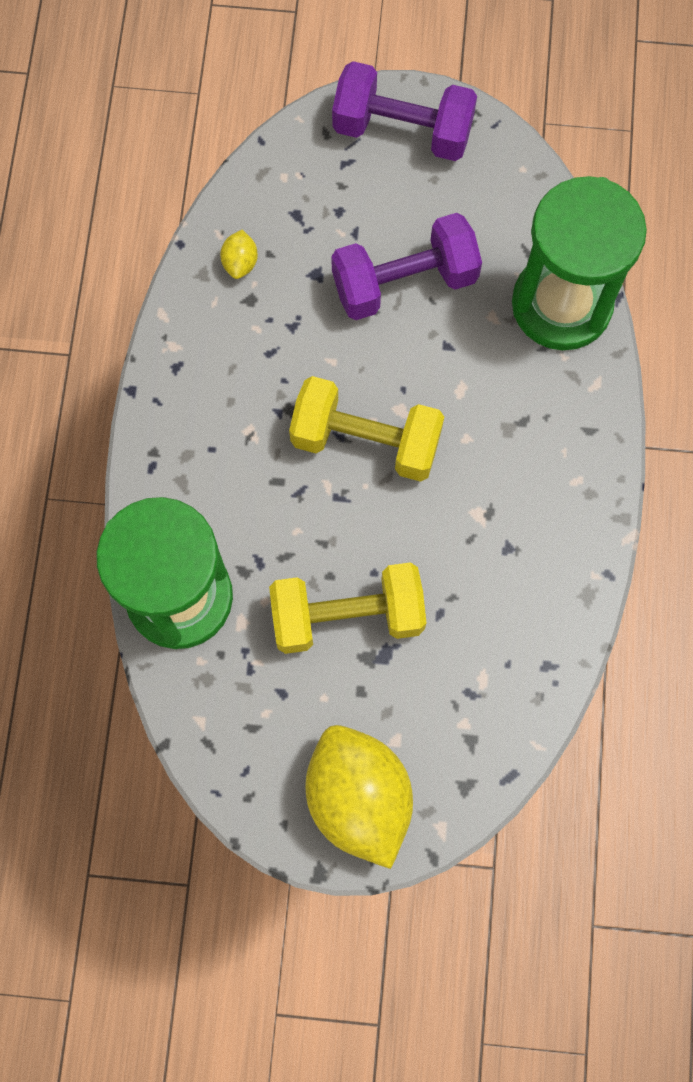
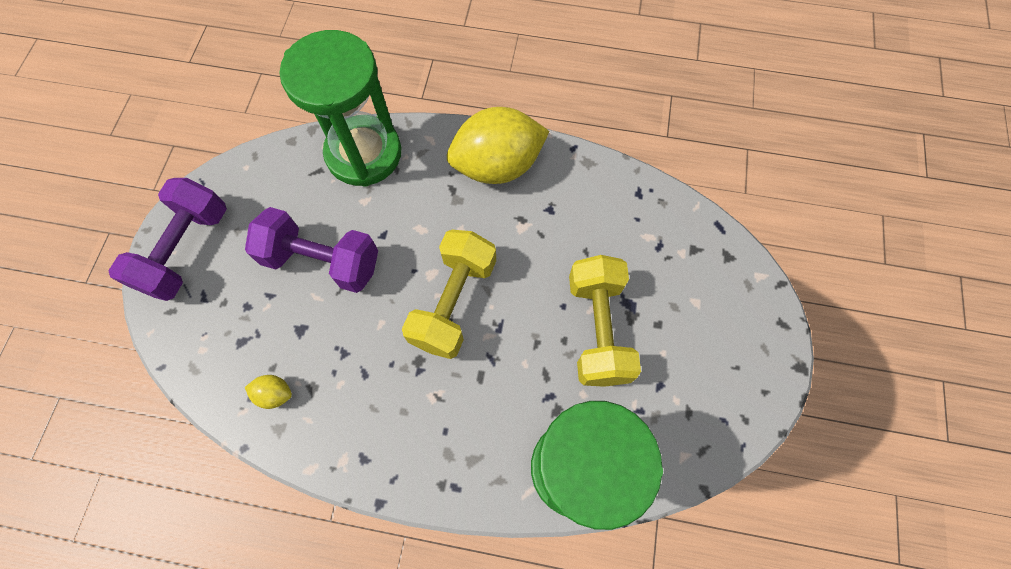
camera: 85 degrees left, 5 degrees down
yellow lemon [305,725,413,869] -> yellow lemon moved to [447,107,550,184]
purple dumbbell [331,213,482,320] -> purple dumbbell turned 60 degrees counterclockwise [245,207,378,293]

